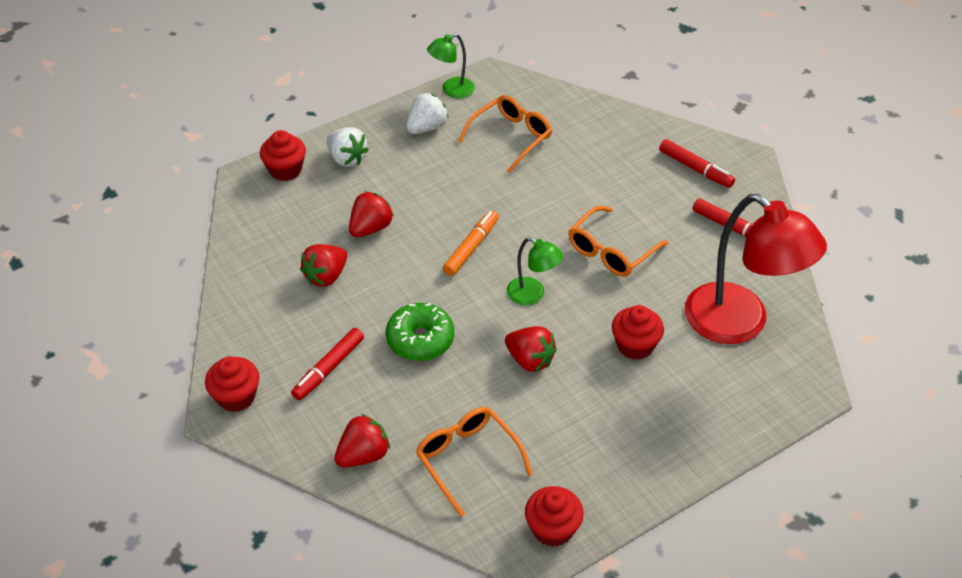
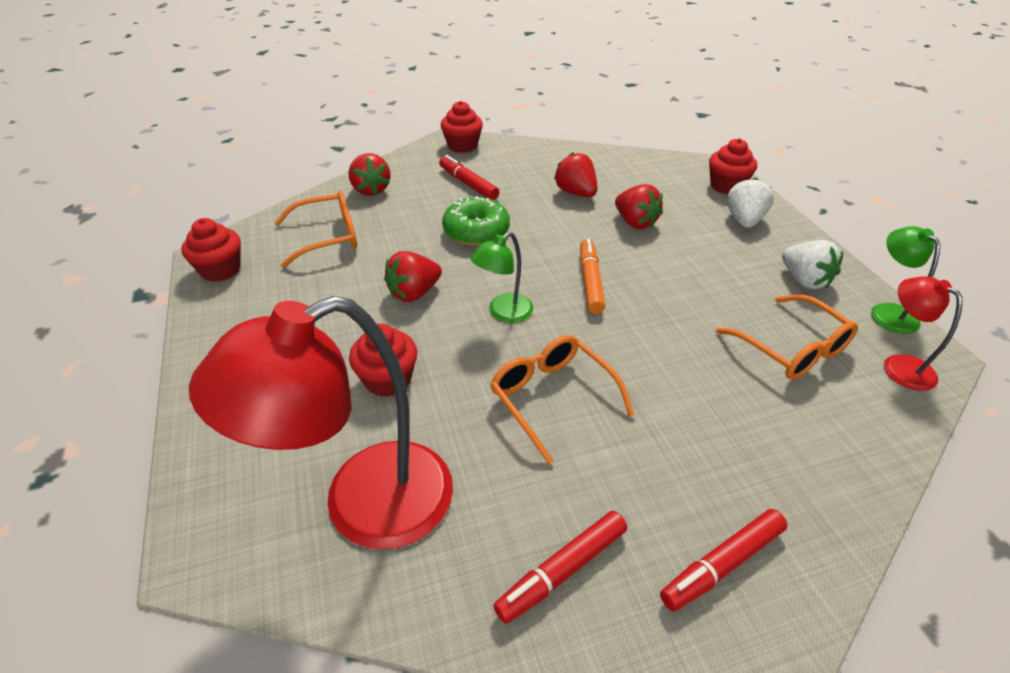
camera: 105 degrees right, 5 degrees down
white strawberry [327,127,369,167] -> white strawberry turned 135 degrees clockwise [727,178,774,228]
orange marker [443,210,499,276] -> orange marker turned 135 degrees counterclockwise [580,239,605,314]
none -> red lamp [884,276,962,391]

